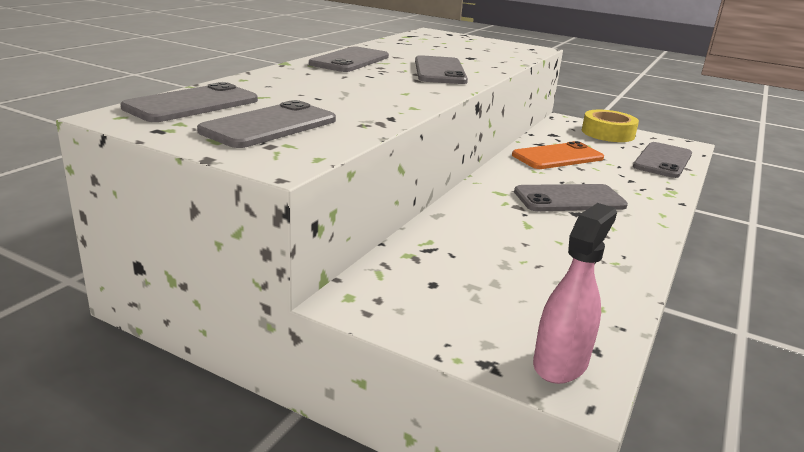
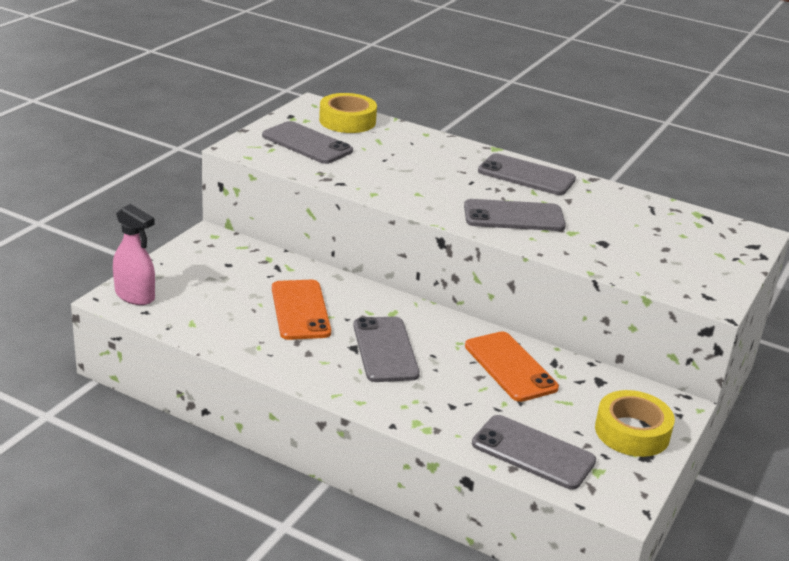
camera: 90 degrees right, 5 degrees up
grey phone [121,82,258,122] -> yellow tape [319,93,377,133]
none -> orange phone [272,280,331,340]

